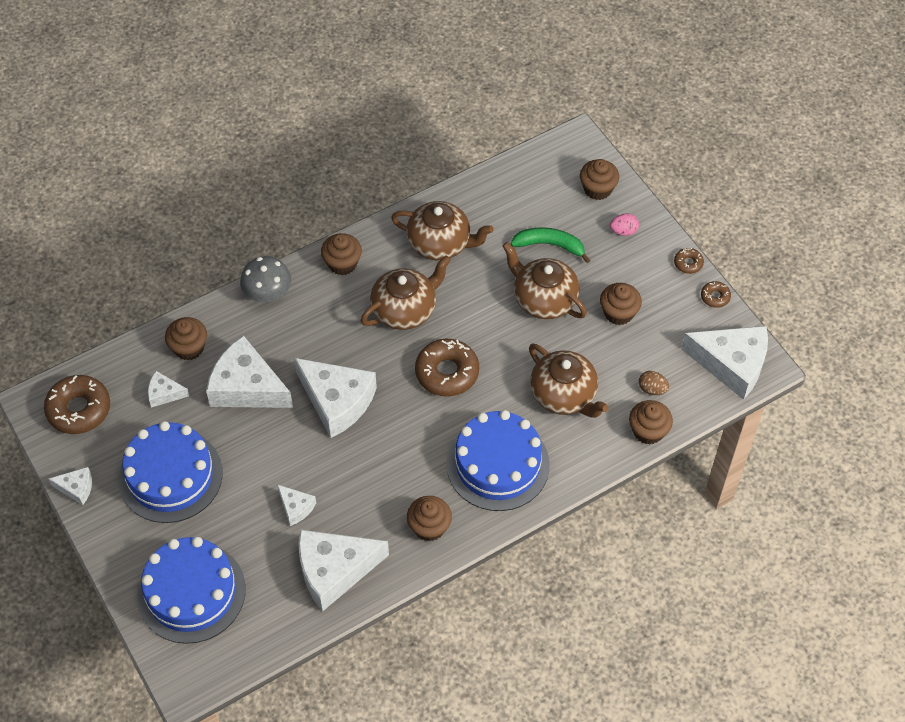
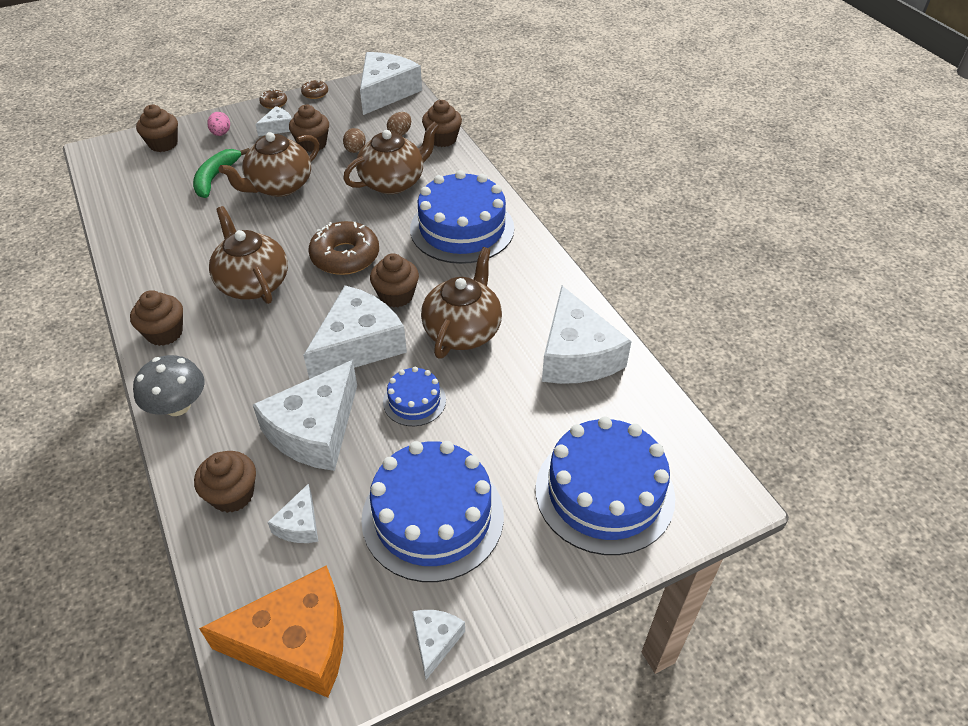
camera: 85 degrees left, 10 degrees down
brown donut [44,375,110,434] -> orange cheese [199,565,344,698]
white cheese [277,485,316,526] -> white cheese moved to [255,106,292,136]
brown teapot [391,201,494,260] -> brown teapot moved to [421,247,502,358]
brown cupcake [407,496,452,541] -> brown cupcake moved to [370,253,419,308]
none -> brown egg [343,128,366,153]
none -> blue cake [383,367,446,426]

